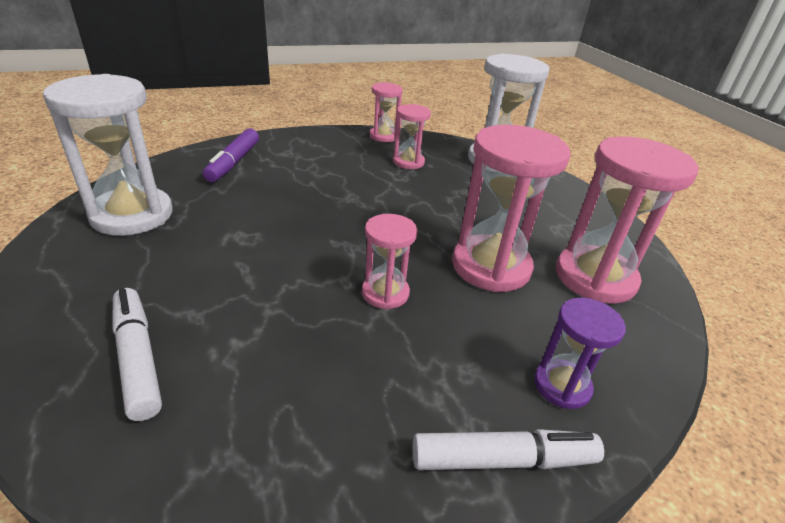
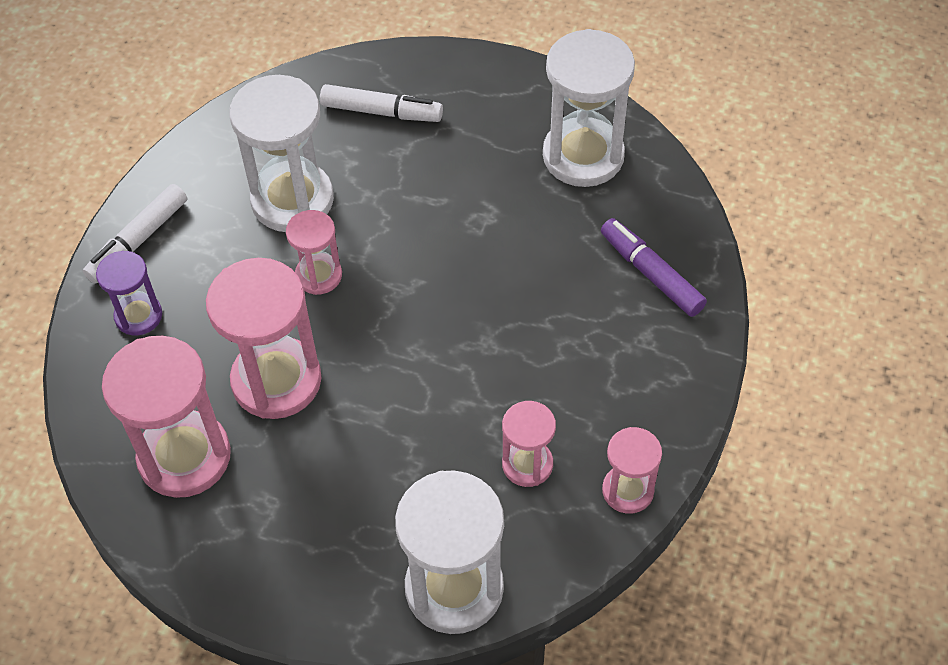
camera: 135 degrees right, 20 degrees up
none -> white hourglass [229,75,334,232]

